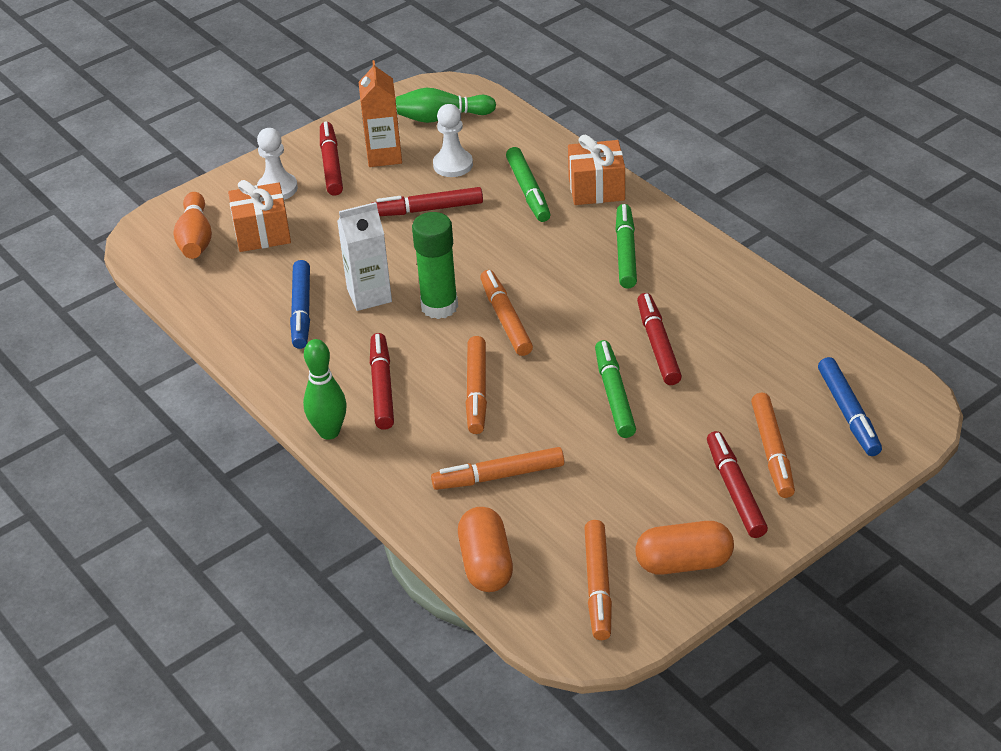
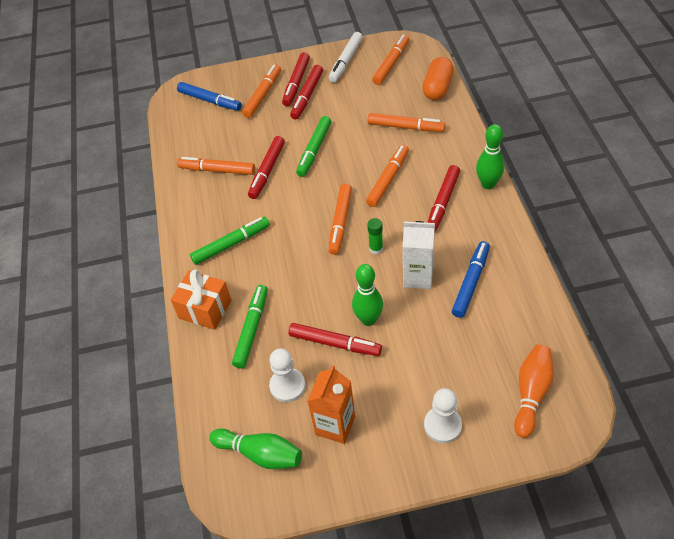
camera: 150 degrees left, 10 degrees up
orange gift [228,180,291,252] -> none
red marker [320,121,343,196] -> red marker moved to [290,65,323,119]
green glue stick [412,212,458,319] -> green glue stick [367,218,383,255], size x0.52
green marker [615,204,637,288] -> green marker turned 150 degrees counterclockwise [190,217,270,265]
orange capsule [635,521,734,575] -> white marker [329,32,363,83]
blue marker [818,357,882,456] -> blue marker turned 105 degrees clockwise [177,82,242,111]
none -> orange marker [177,157,255,175]
none -> green bowling pin [352,264,383,326]

